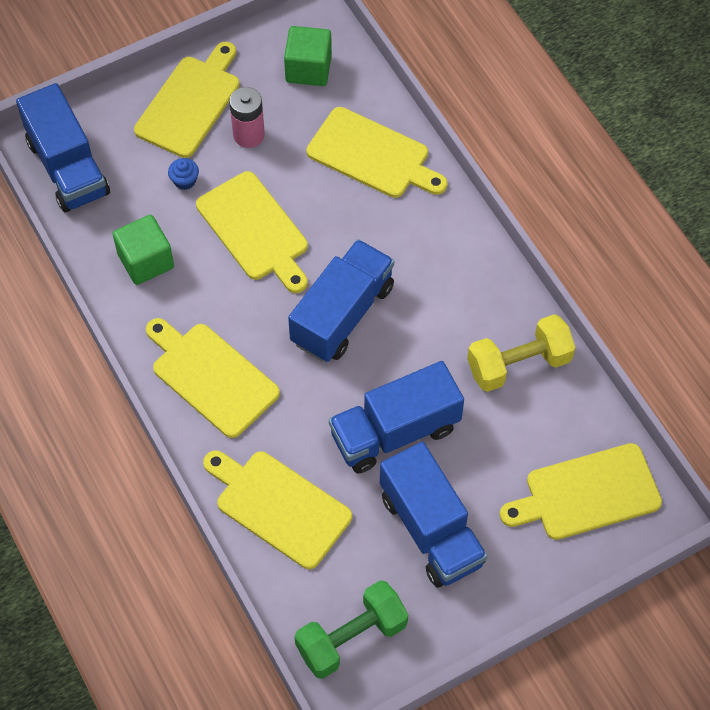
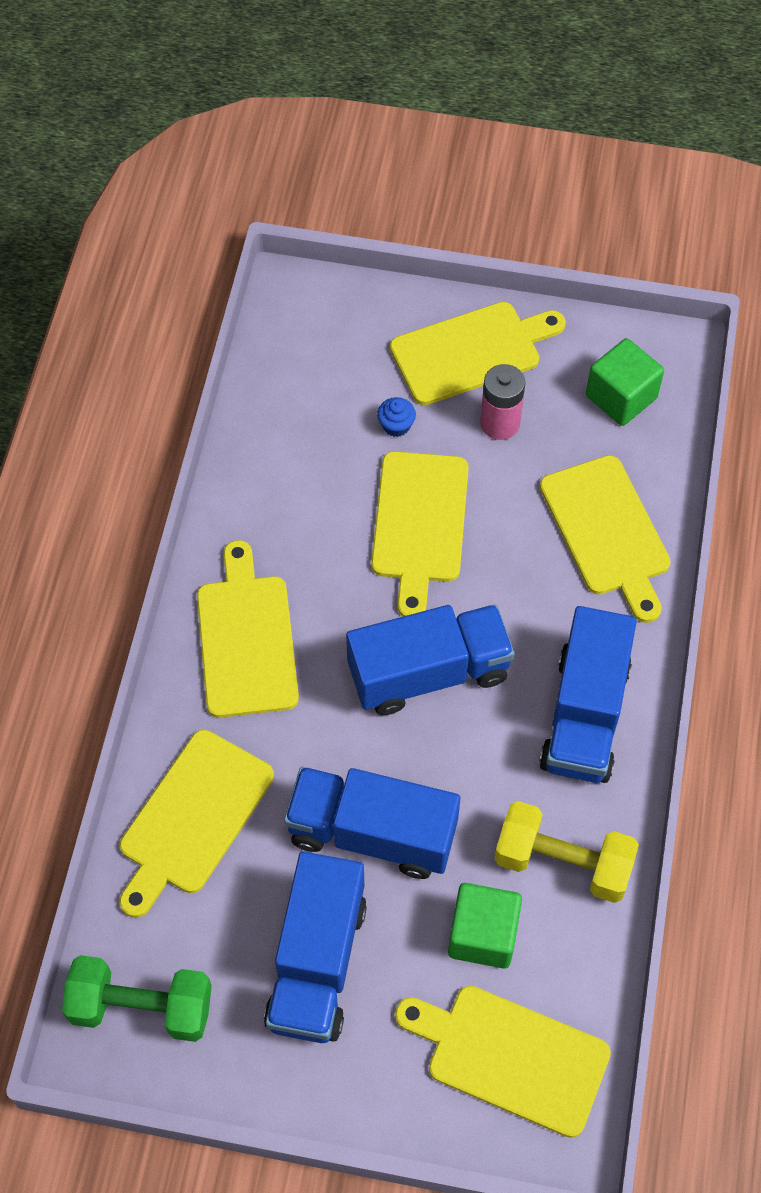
camera: 40 degrees right, 0 degrees up
blue truck [16,83,110,212] -> blue truck moved to [539,606,637,783]
green cube [113,215,174,285] -> green cube moved to [448,883,522,969]
yellow cutting board [203,450,352,569] -> yellow cutting board turned 135 degrees counterclockwise [120,730,274,918]

